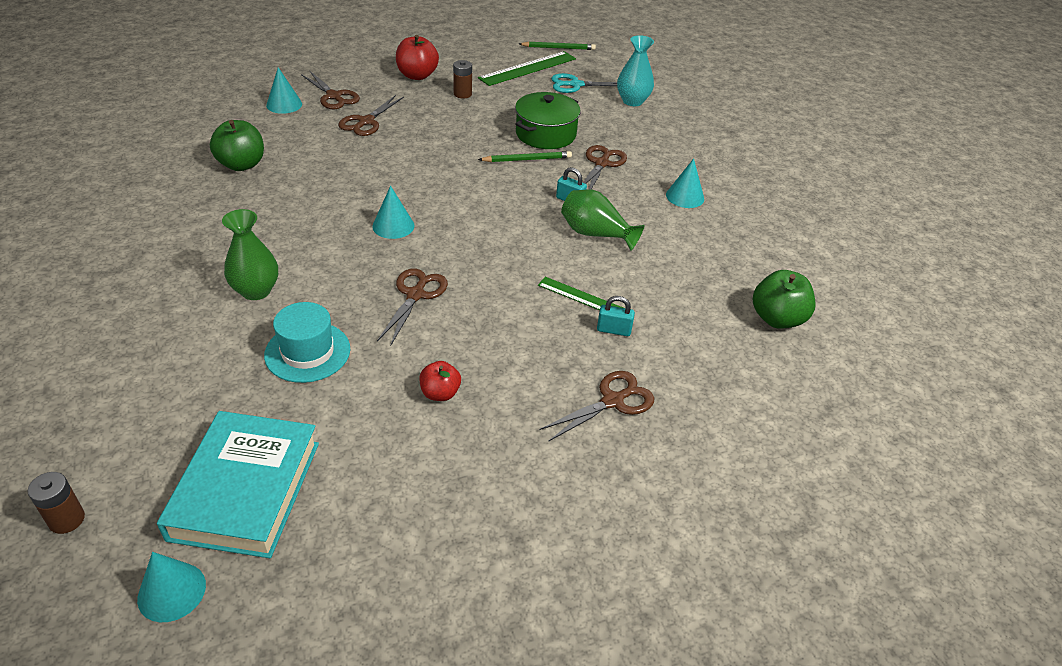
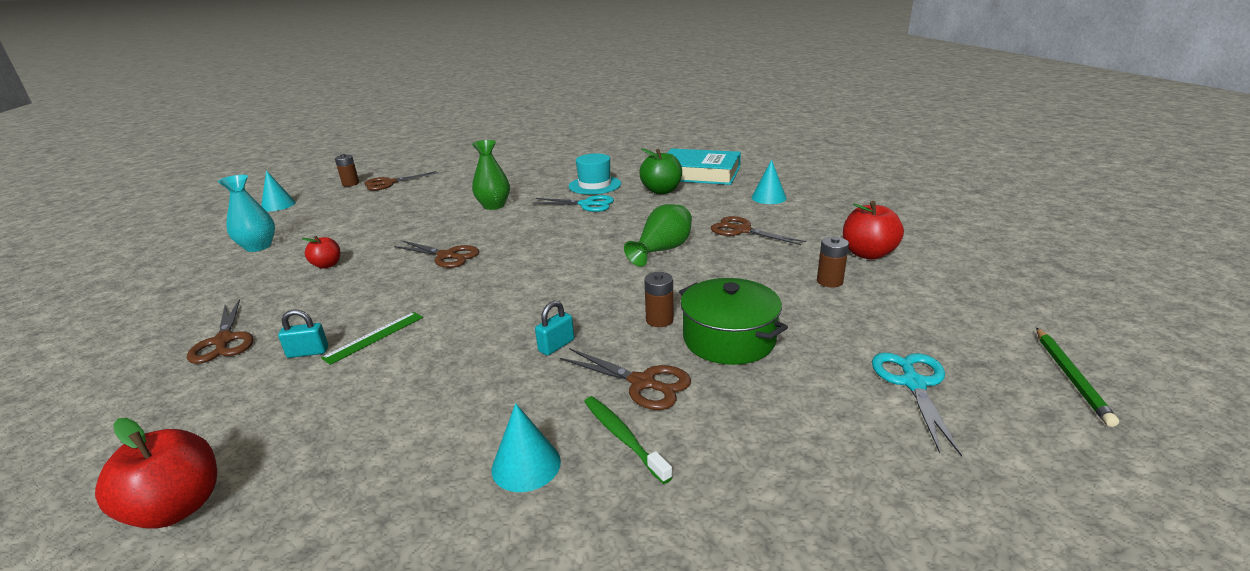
camera: 105 degrees right, 15 degrees down
turquoise book [157,411,319,558] -> turquoise book moved to [667,148,741,185]
turquoise hat [264,302,350,383] -> turquoise hat moved to [569,154,621,195]
brown scissors [301,71,360,109] -> brown scissors moved to [364,171,439,191]
turquoise cone [372,186,414,239] -> none
green ruler [478,51,576,86] -> none
green pencil [478,151,572,162] -> brown battery [644,272,674,327]
green vase [561,189,645,251] -> green vase moved to [624,204,692,266]
turquoise padlock [597,296,635,336] -> turquoise padlock turned 60 degrees clockwise [278,309,328,358]
turquoise vase [617,35,654,106] -> turquoise vase moved to [218,175,275,252]
green apple [753,270,816,329] -> red apple [95,418,217,529]
none -> turquoise scissors [532,195,614,212]
none -> green toothbrush [584,396,673,484]

